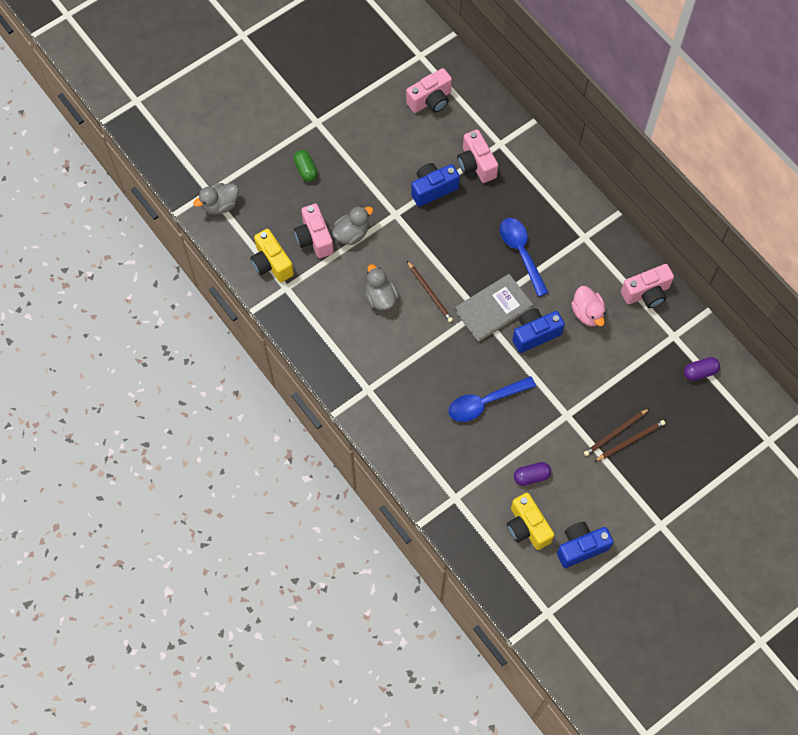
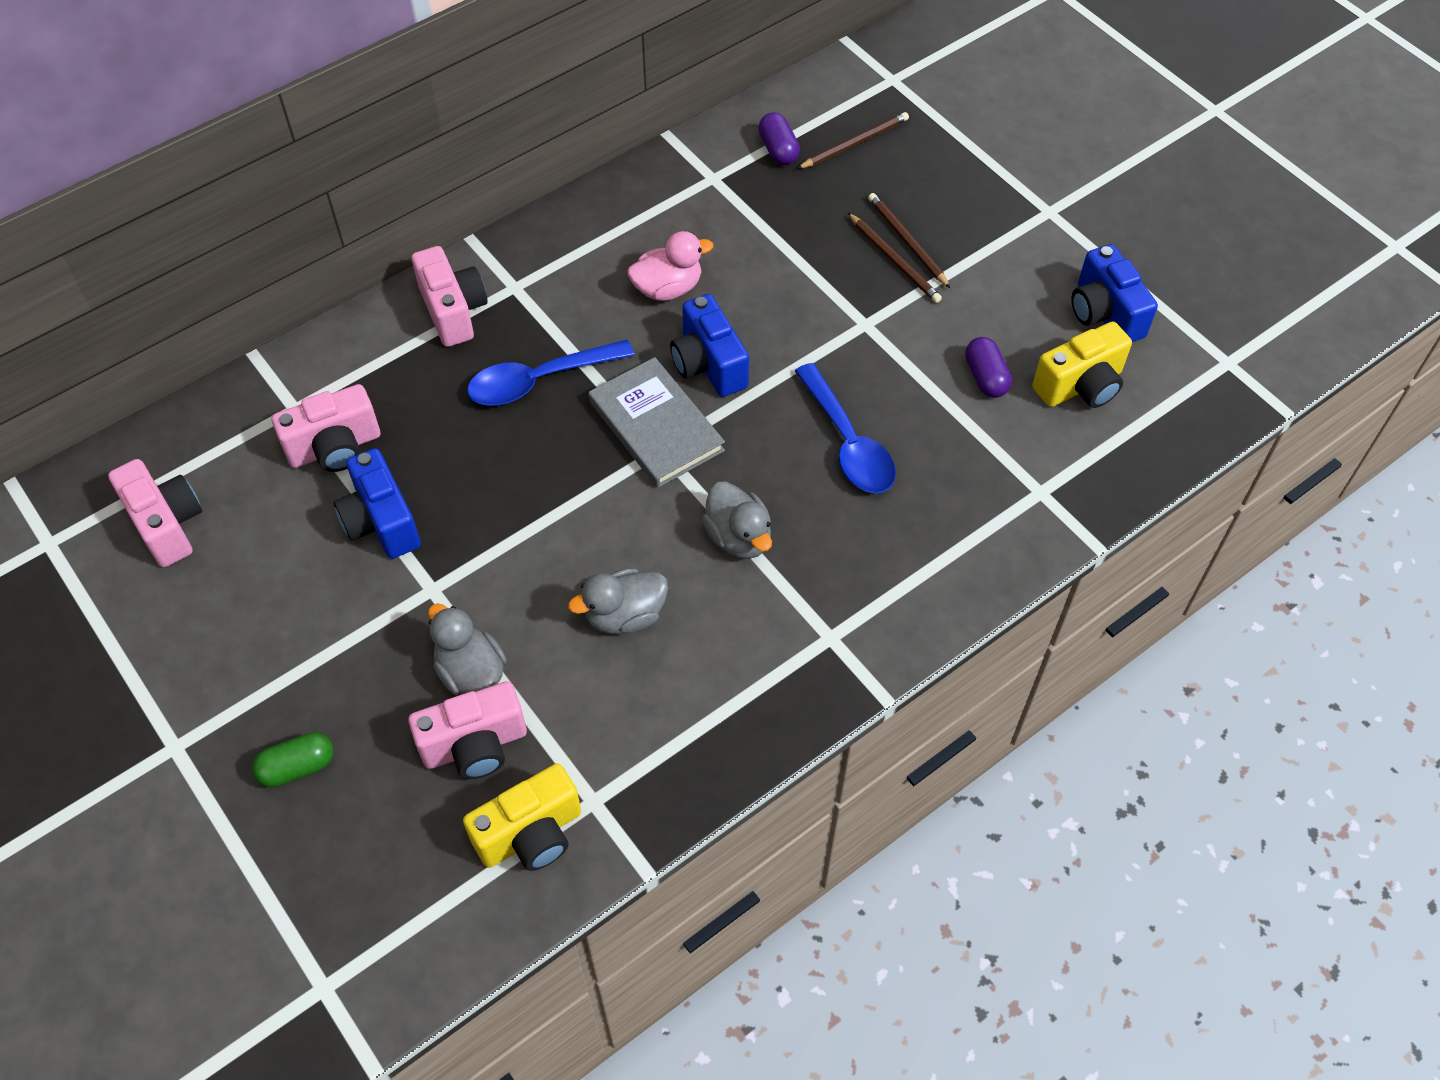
camera: 90 degrees left, 10 degrees down
grey duck [193,183,239,215] -> grey duck moved to [702,481,772,559]
brown pencil [407,261,453,322] -> brown pencil moved to [797,112,909,169]
pink camera [621,264,674,308] -> pink camera moved to [412,246,488,347]

